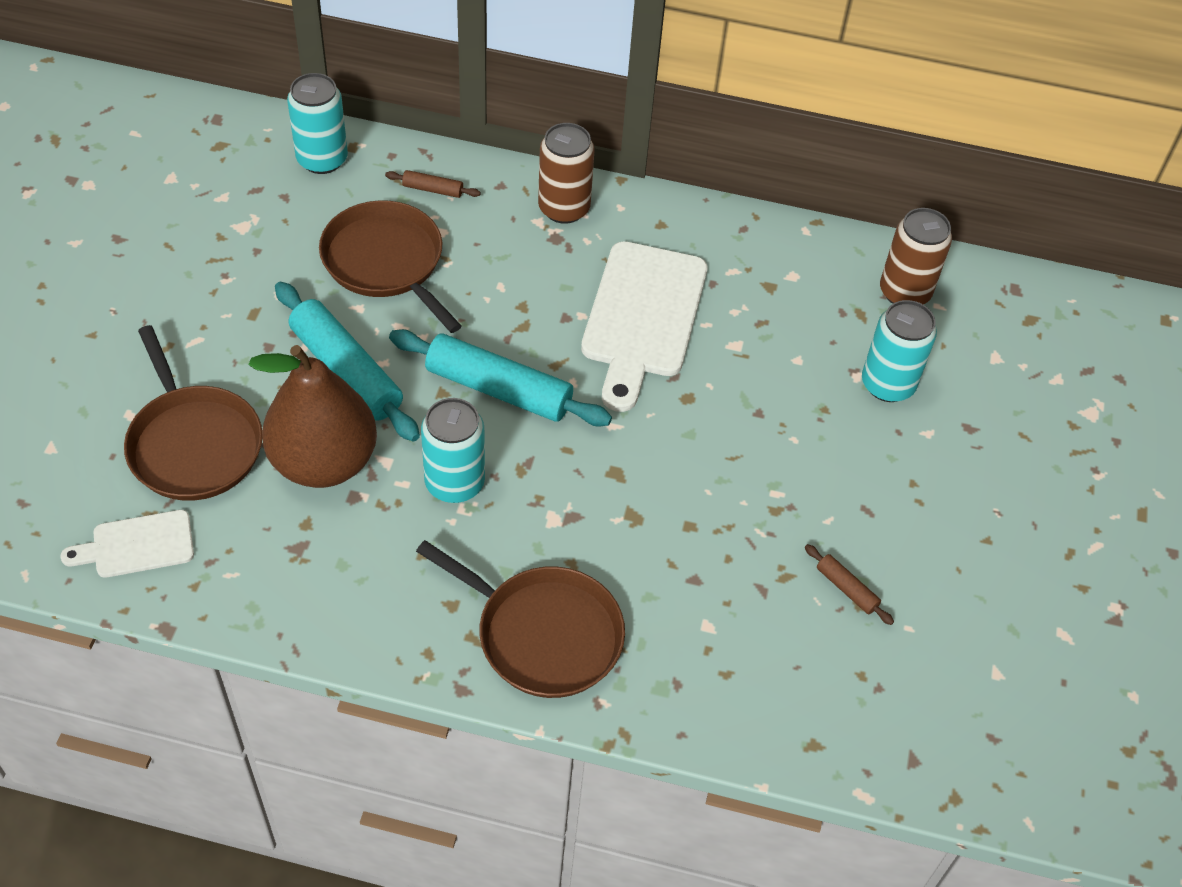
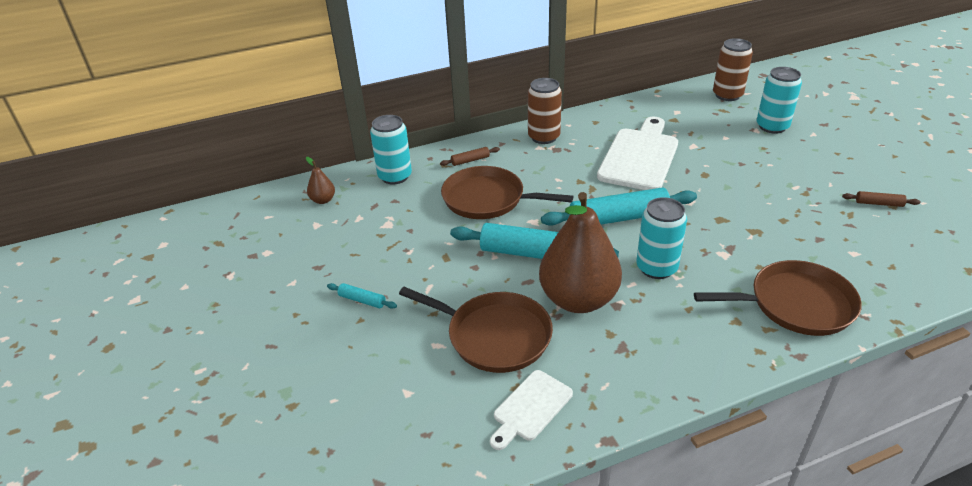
camera: 30 degrees left, 15 degrees down
white cutting board [581,241,707,412] -> white cutting board turned 135 degrees counterclockwise [597,117,678,190]
none -> brown pear [306,157,335,204]
none -> turquoise rolling pin [327,283,397,309]

